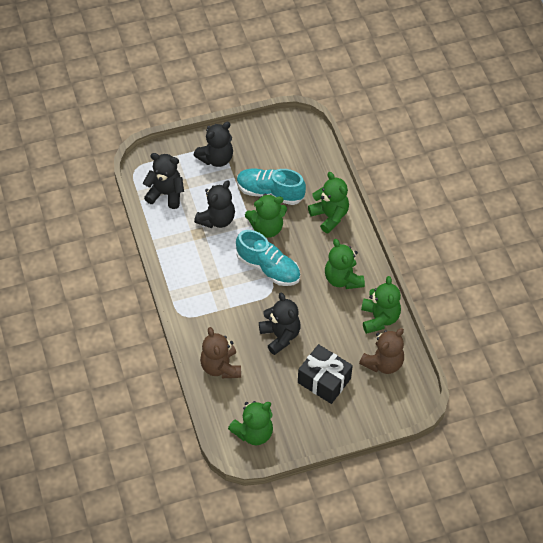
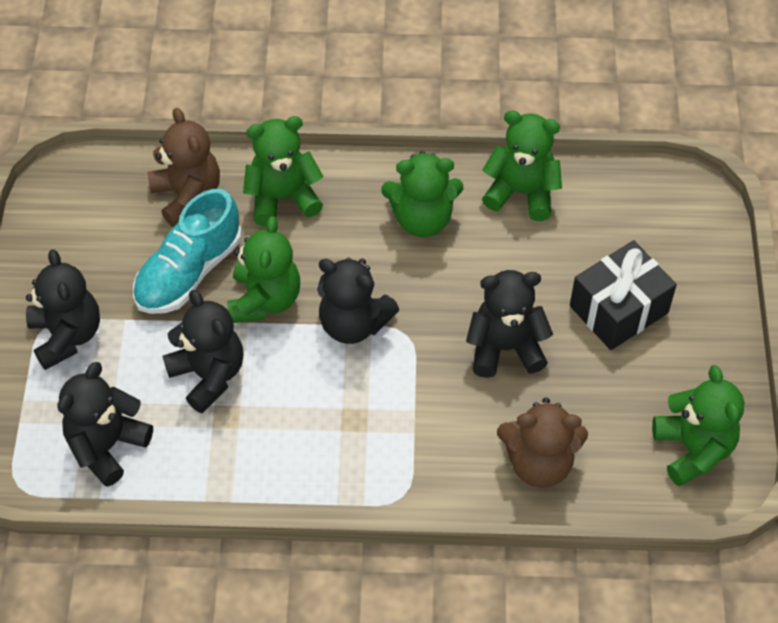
camera: 70 degrees left, 0 degrees up
turquoise shoe [236,230,300,286] -> black teddy bear [317,258,399,344]
brown teddy bear [359,328,404,374] -> brown teddy bear moved to [148,108,220,227]

